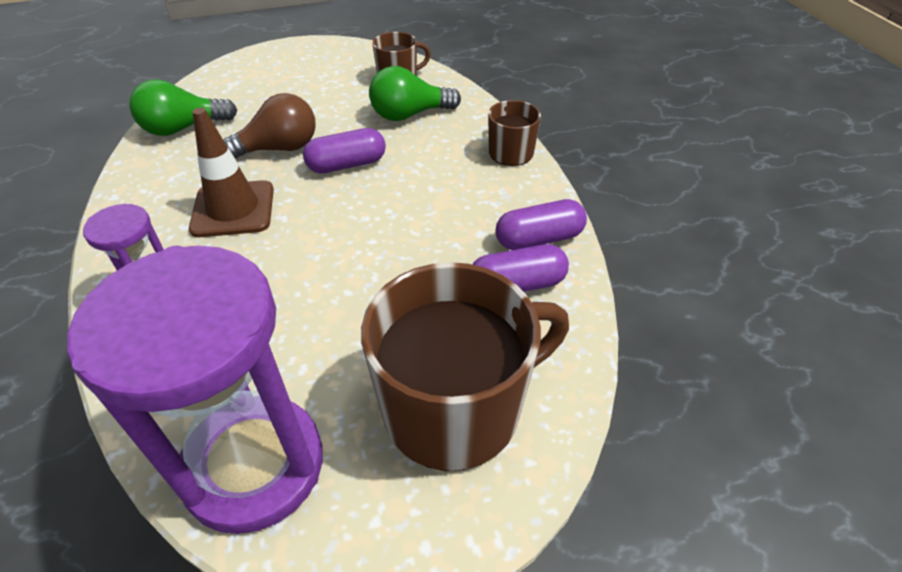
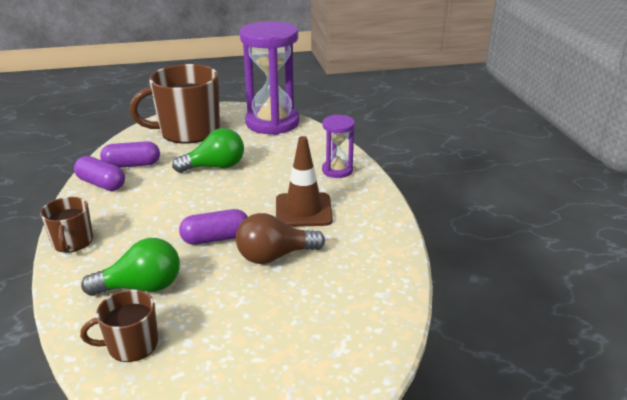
camera: 175 degrees left, 15 degrees down
green light bulb [130,80,237,136] -> green light bulb moved to [172,128,244,173]
purple capsule [495,199,587,250] -> purple capsule turned 45 degrees clockwise [74,156,125,191]

